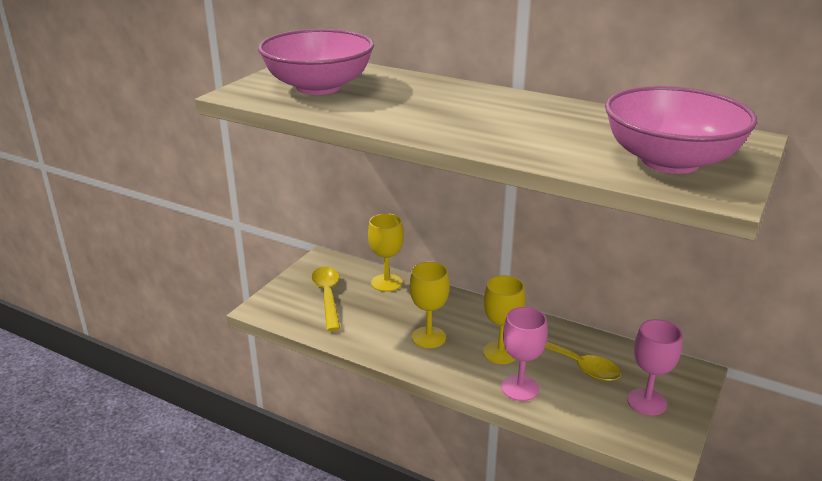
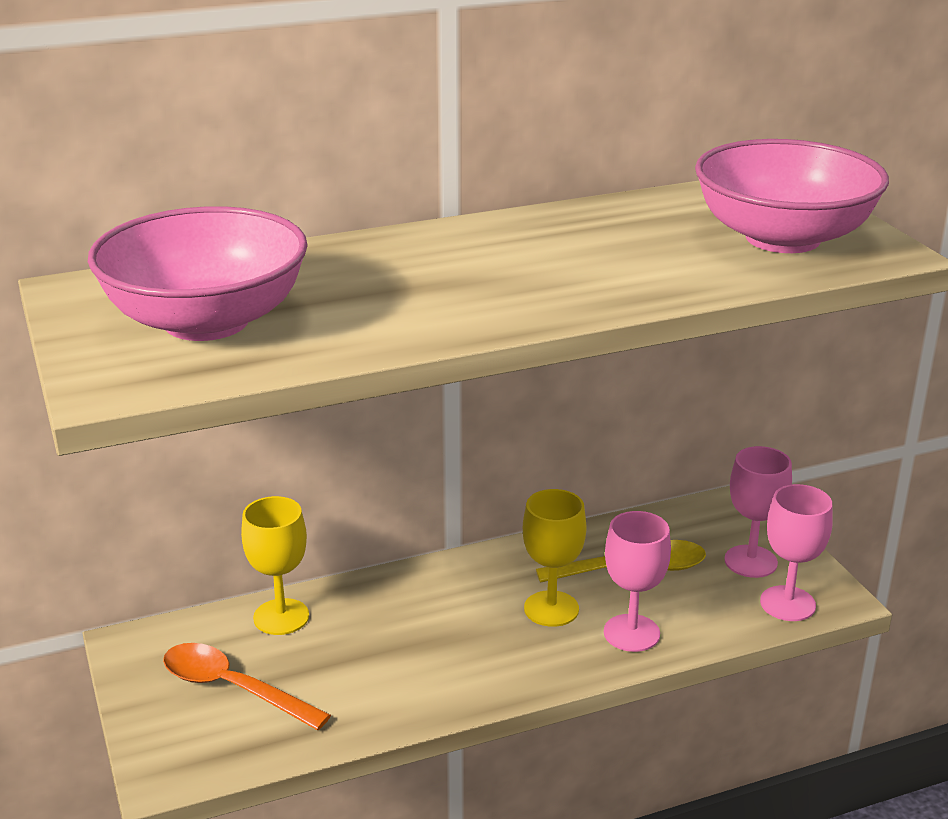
camera: 50 degrees left, 0 degrees up
yellow spoon [311,267,340,331] -> orange spoon [163,643,331,730]
yellow goblet [410,262,450,348] -> none
none -> pink goblet [760,484,833,621]

